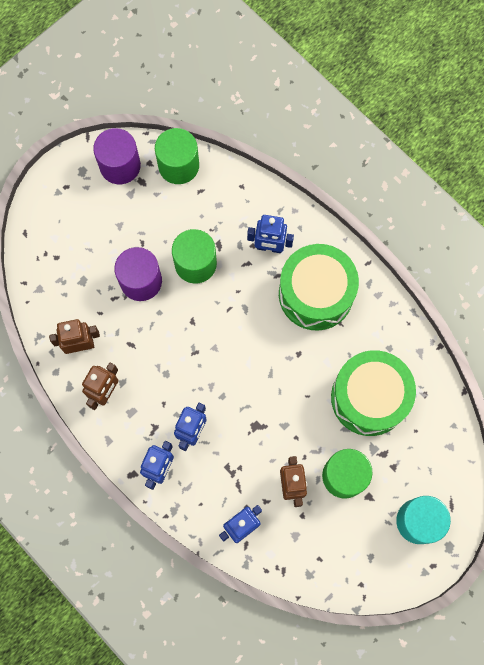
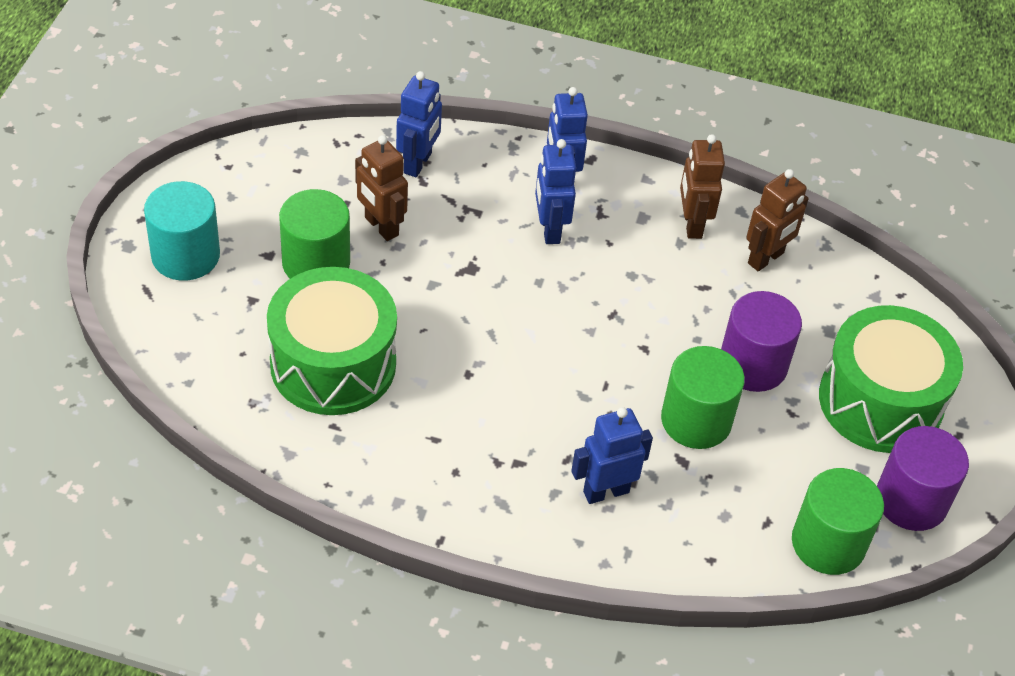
camera: 145 degrees right, 25 degrees down
green drum [279,244,359,331] -> green drum moved to [819,305,963,453]

